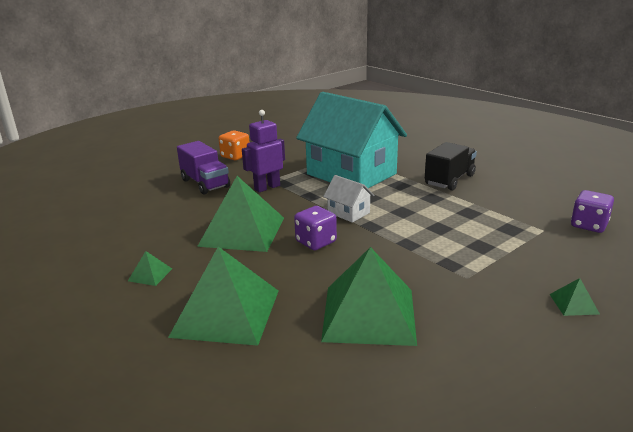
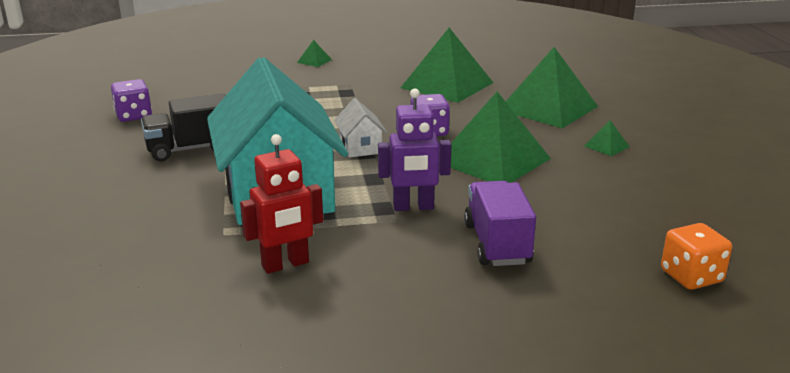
camera: 150 degrees left, 0 degrees up
orange dice [219,130,250,160] -> orange dice moved to [661,223,732,290]
purple dice [571,190,614,233] -> purple dice moved to [111,79,152,122]
none -> red robot [240,134,323,274]

